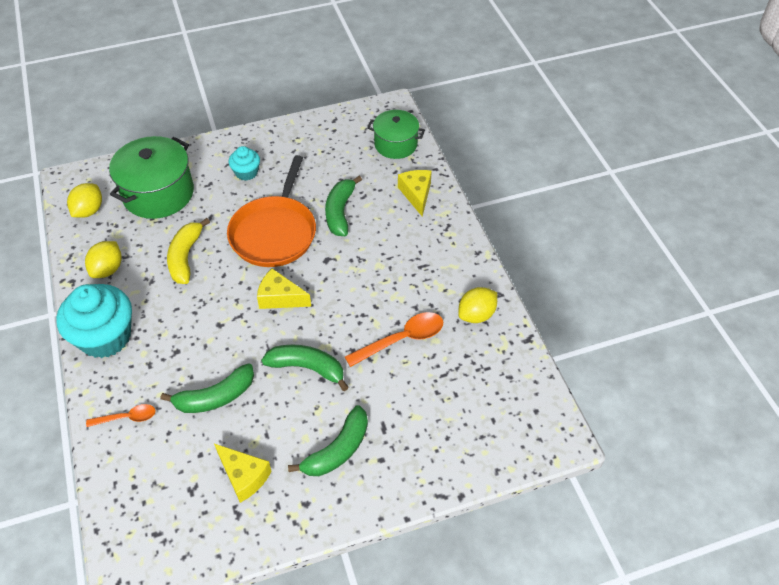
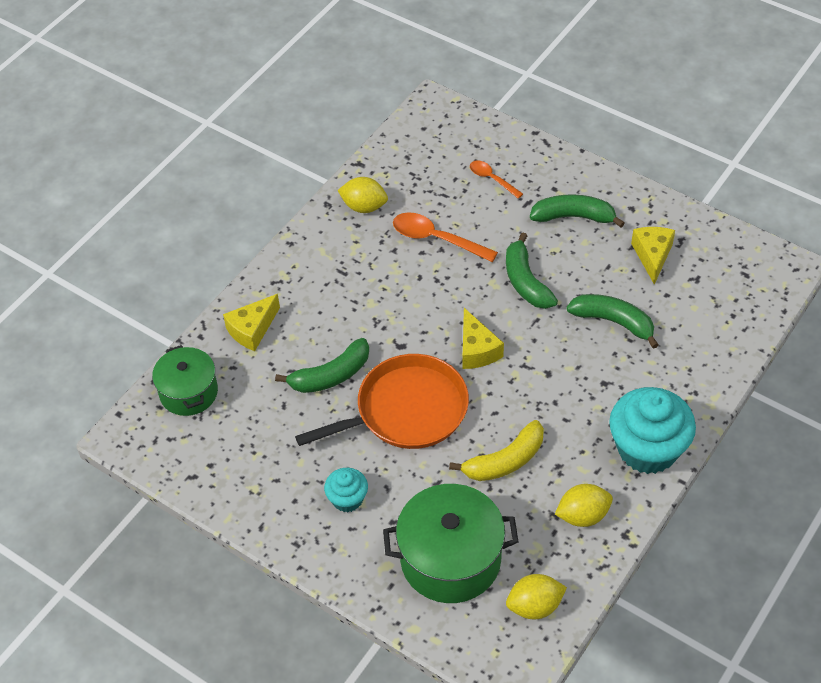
camera: 125 degrees left, 0 degrees up
orange spoon [86,404,156,427] -> orange spoon moved to [470,161,523,199]

